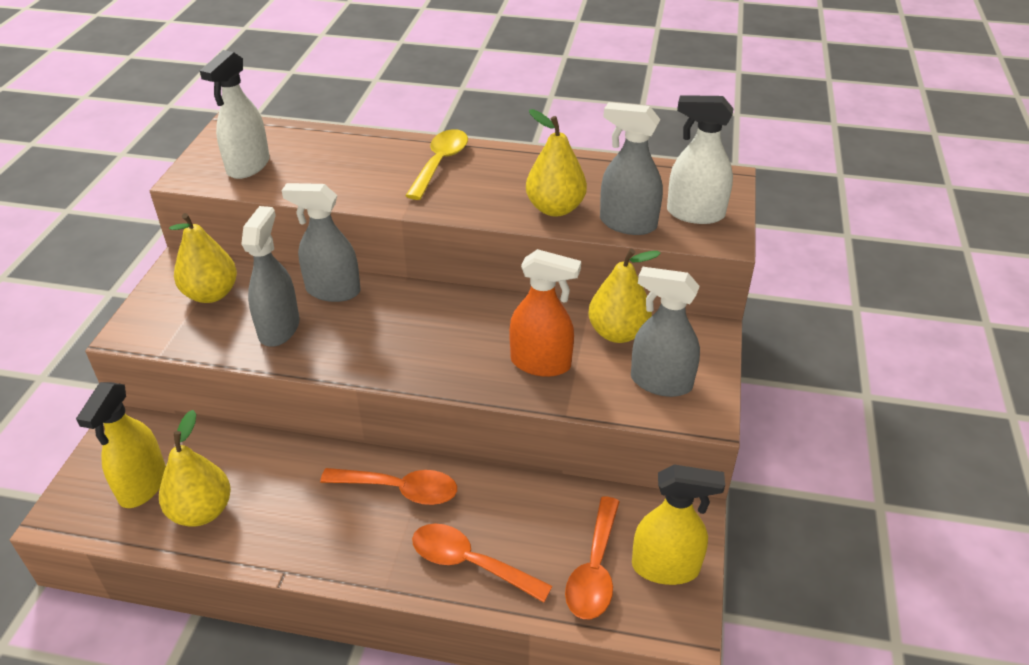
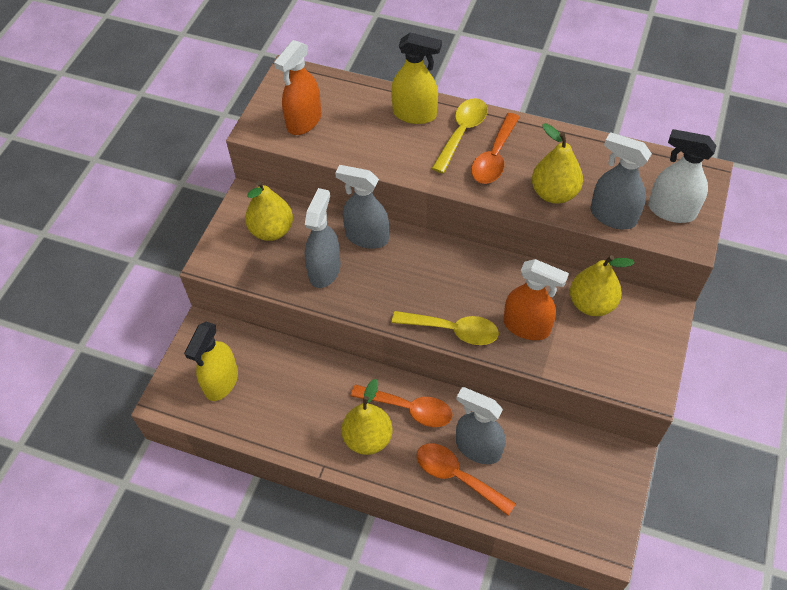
camera: 10 degrees right, 15 degrees up
yellow pear [159,410,231,527] -> yellow pear moved to [341,379,393,455]
white spray bottle [200,50,270,179] -> orange spray bottle [274,40,321,135]
orange spoon [565,496,620,619] -> orange spoon moved to [471,113,520,184]
grey spray bottle [631,267,700,397] -> grey spray bottle moved to [456,387,505,464]
yellow spray bottle [632,465,725,585] -> yellow spray bottle moved to [391,32,442,124]
none -> yellow spoon [392,311,499,345]

